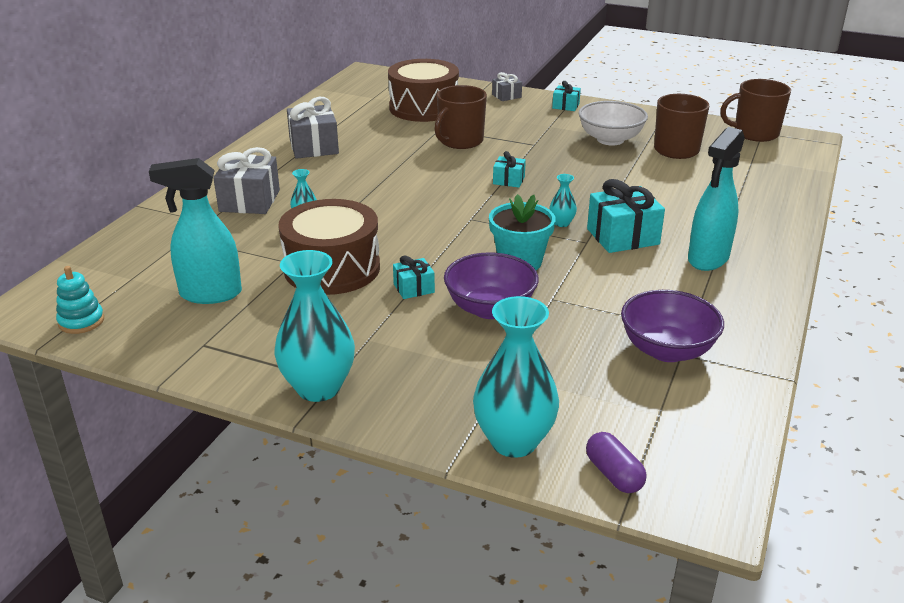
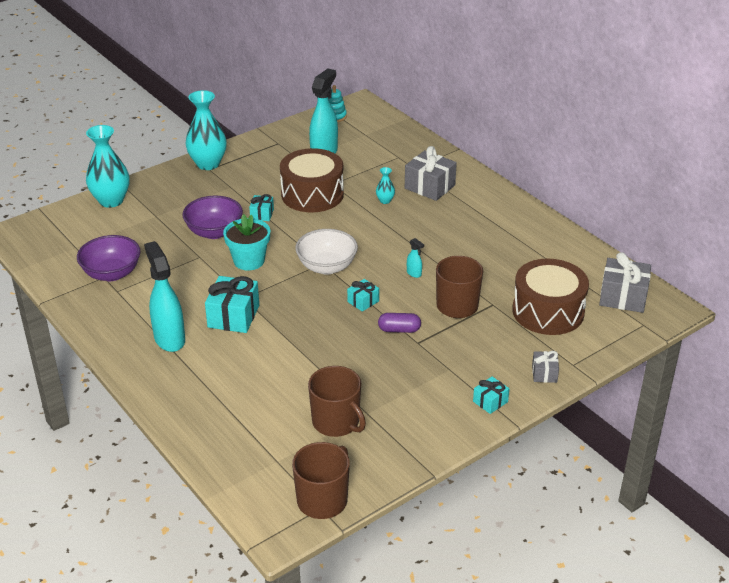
camera: 120 degrees right, 5 degrees up
grey gift [287,97,339,159] -> grey gift moved to [599,252,651,313]
turquoise vase [549,174,577,227] -> none
white bowl [578,101,648,145] -> white bowl moved to [295,229,358,275]
purple capsule [586,432,647,493] -> purple capsule moved to [378,313,421,333]
none -> turquoise spray bottle [407,238,424,278]

